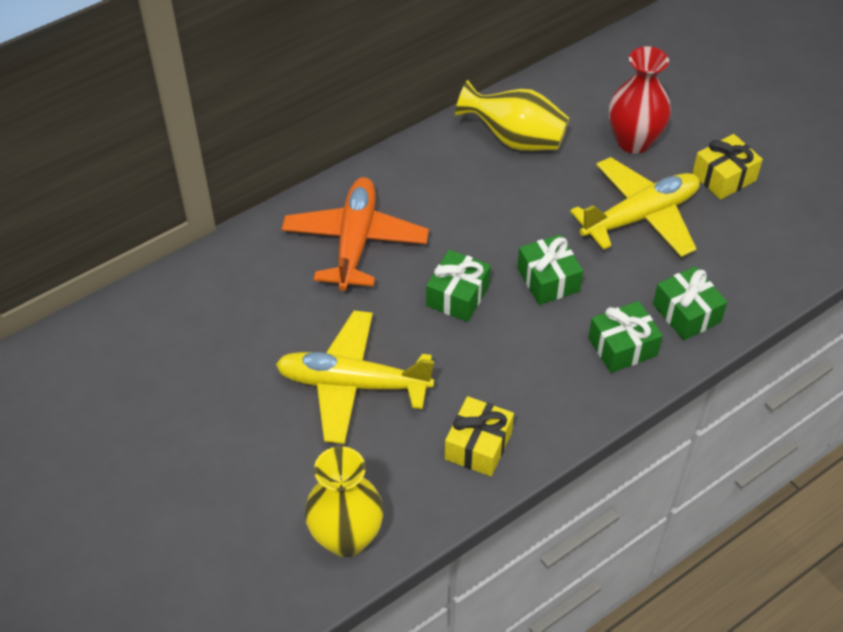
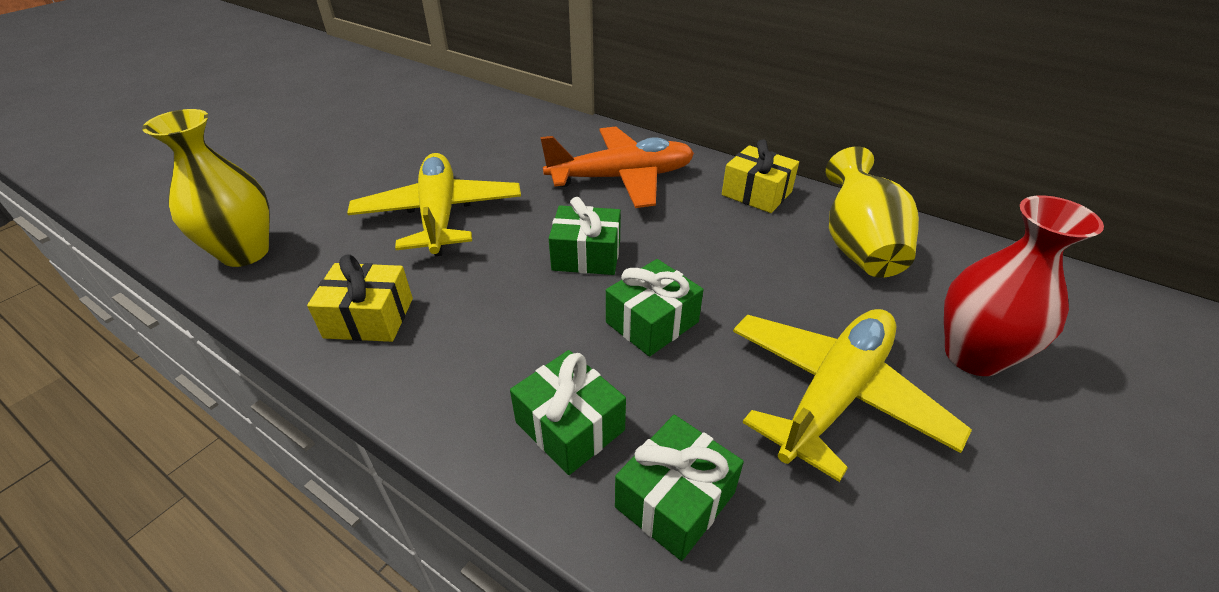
camera: 70 degrees right, 10 degrees down
yellow plane [570,157,700,257] -> yellow plane turned 90 degrees counterclockwise [733,309,972,482]
yellow gift [692,134,763,200] -> yellow gift moved to [722,139,799,213]

